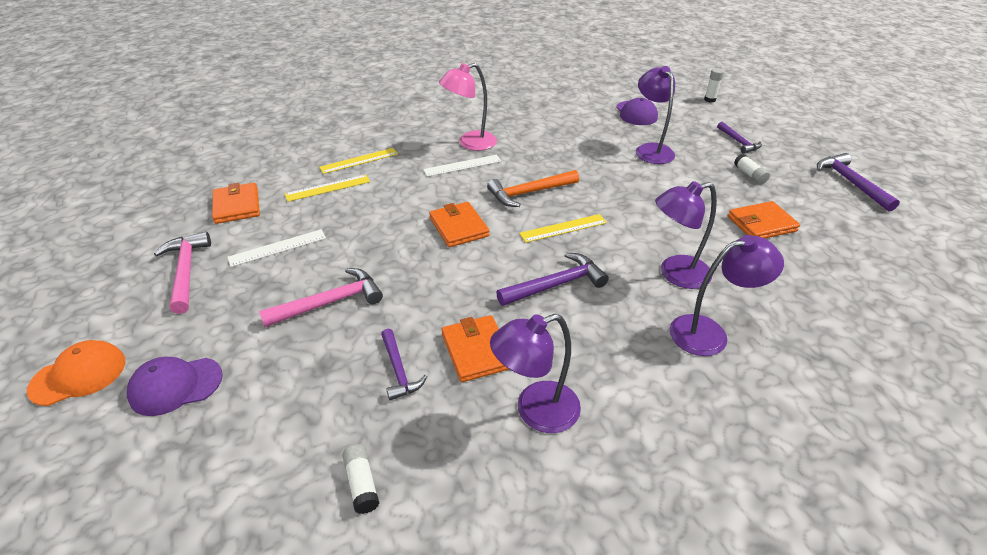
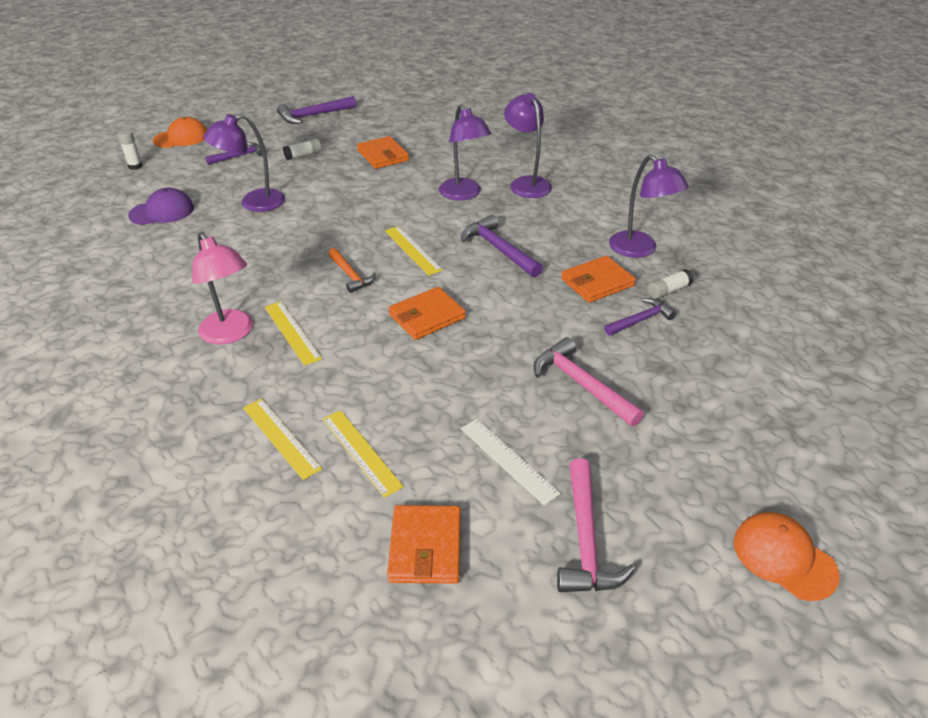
camera: 100 degrees left, 0 degrees up
purple cap [127,357,223,416] -> none
pink hammer [154,232,211,314] -> pink hammer turned 60 degrees counterclockwise [557,458,635,592]
orange wallet [212,183,260,224] -> orange wallet turned 60 degrees counterclockwise [387,505,461,584]
white glue stick [342,444,380,514] -> white glue stick moved to [647,269,693,299]
white ruler [423,155,502,177] -> yellow ruler [265,301,322,366]
orange hammer [487,170,579,207] -> orange hammer [328,248,376,293], size x0.66
none -> orange cap [153,117,207,148]

